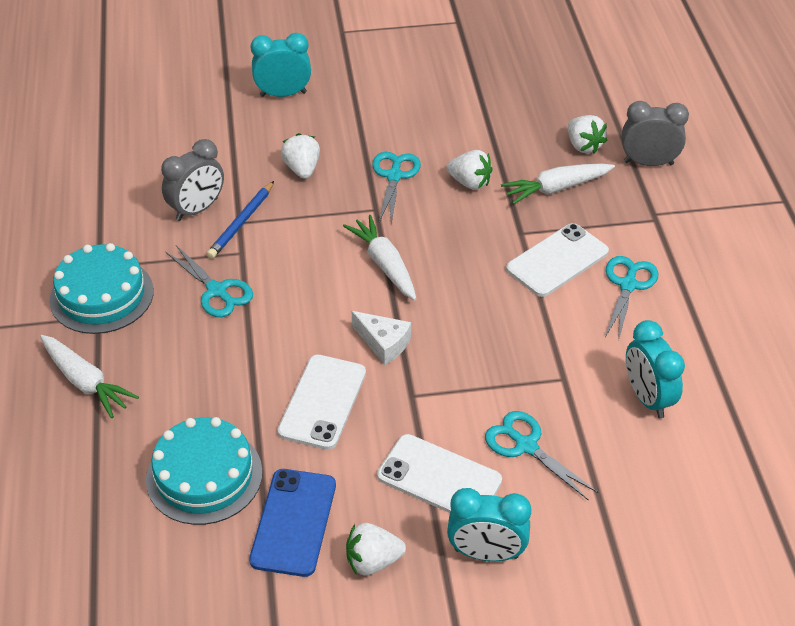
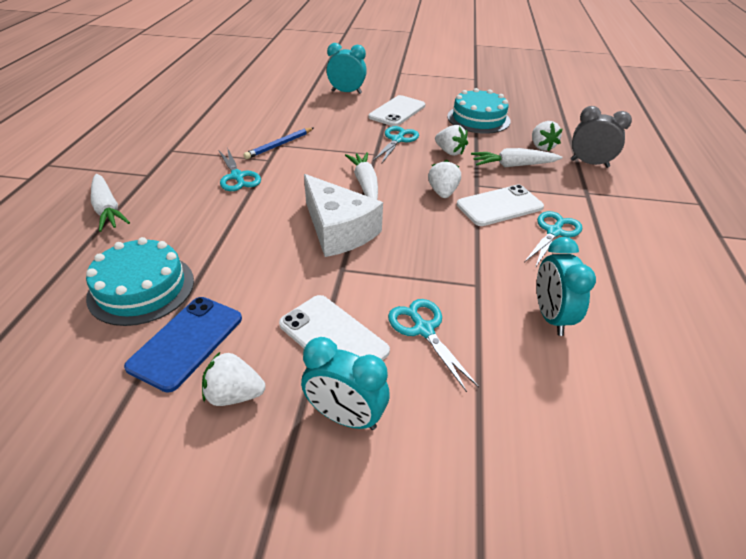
camera: 15 degrees right, 5 degrees down
turquoise cake [50,243,154,334] -> turquoise cake moved to [447,88,511,134]
grey clock [161,139,224,221] -> none
white phone [278,355,366,450] -> white phone moved to [369,95,425,126]
white strawberry [281,133,320,179] -> white strawberry moved to [428,160,461,198]
white cheese [352,311,411,365] -> white cheese [304,174,383,257], size x1.86

